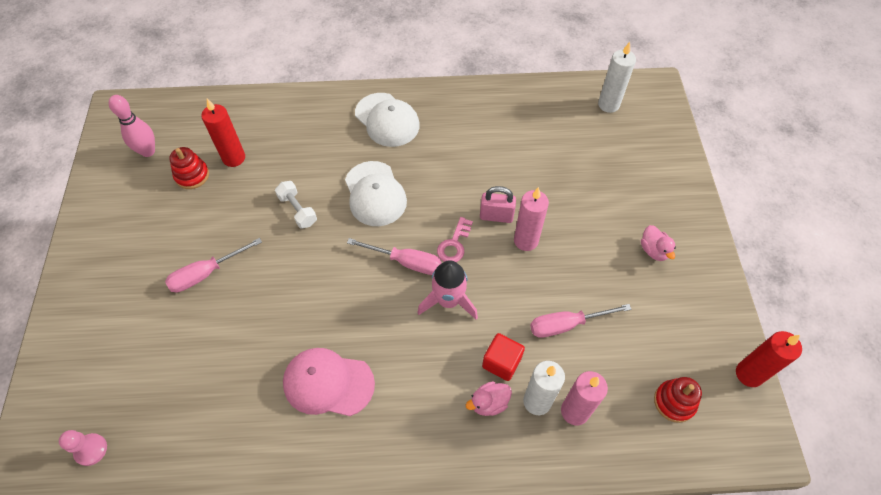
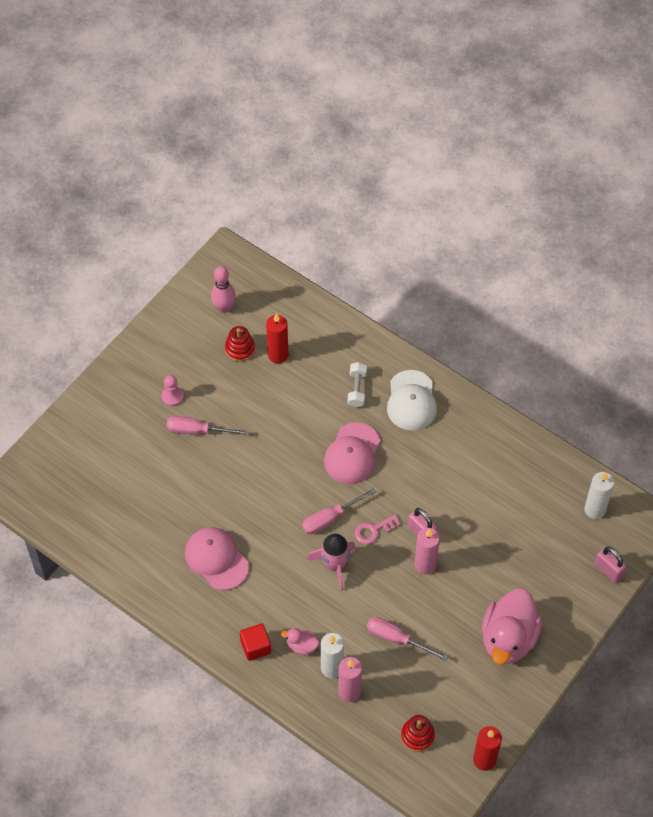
camera: 40 degrees right, 0 degrees up
pink pawn [59,430,107,466] -> pink pawn moved to [162,375,184,406]
white dumbbell [275,181,317,228] -> white dumbbell moved to [348,362,367,407]
white cap [345,161,407,226] -> pink cap [324,422,380,484]
pink screwdriver [347,238,442,275] -> pink screwdriver turned 90 degrees clockwise [302,488,376,534]
red cube [482,333,525,381] -> red cube moved to [240,624,271,661]
pink duck [641,225,676,261] -> pink duck [482,589,542,665], size x2.30
none -> pink padlock [594,547,627,583]

